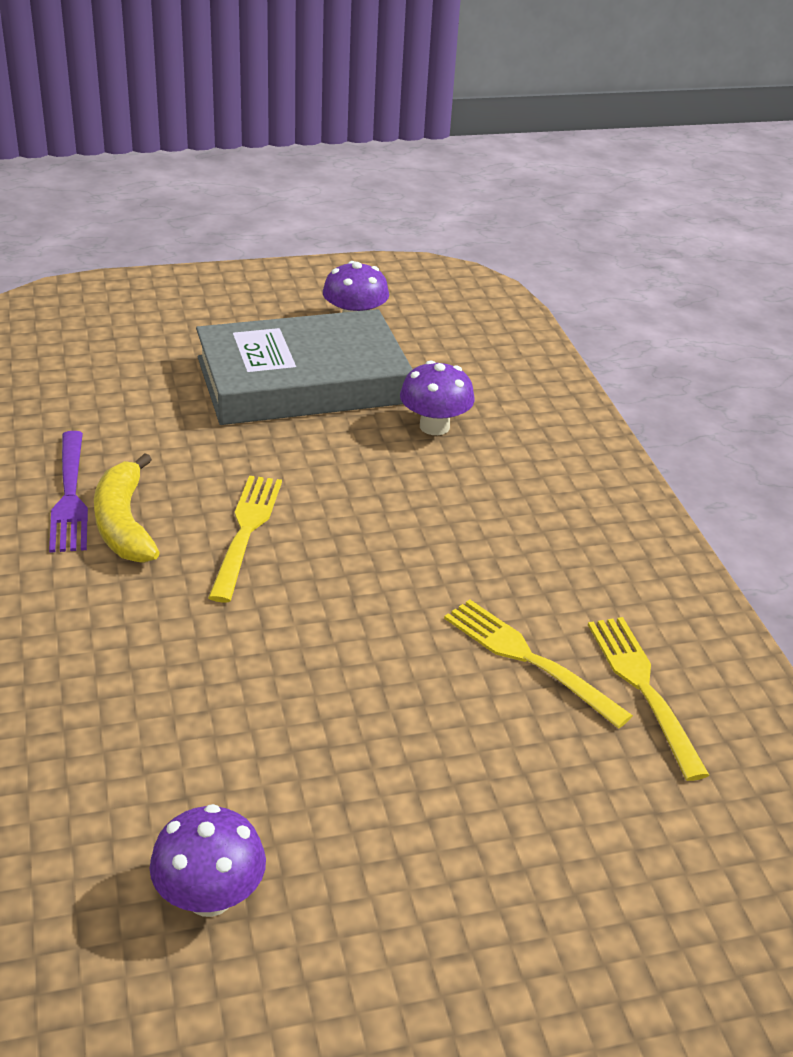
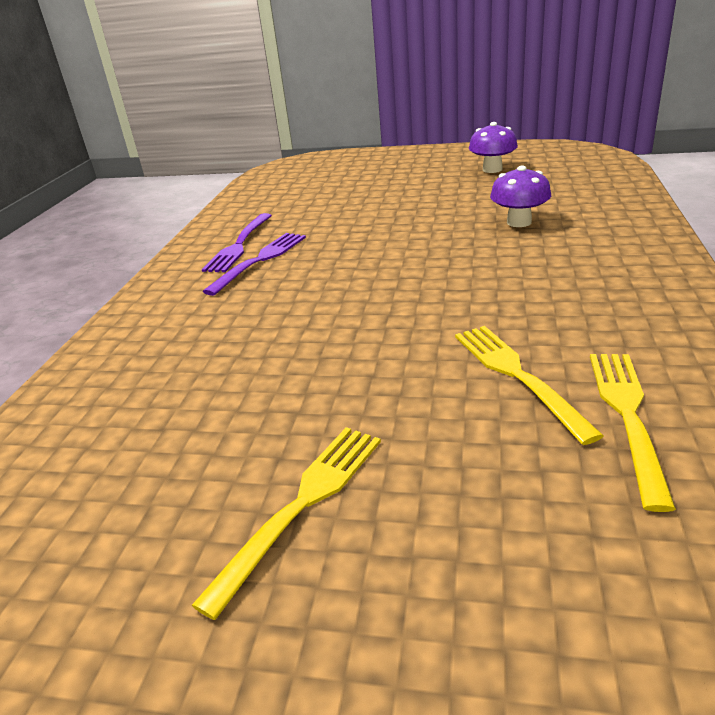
camera: 30 degrees right, 5 degrees down
yellow banana [94,453,160,563] -> purple fork [203,233,306,296]
purple mushroom [150,804,266,917] -> none
grey book [196,309,413,425] -> none
yellow fork [208,476,282,603] -> yellow fork moved to [191,427,381,620]

